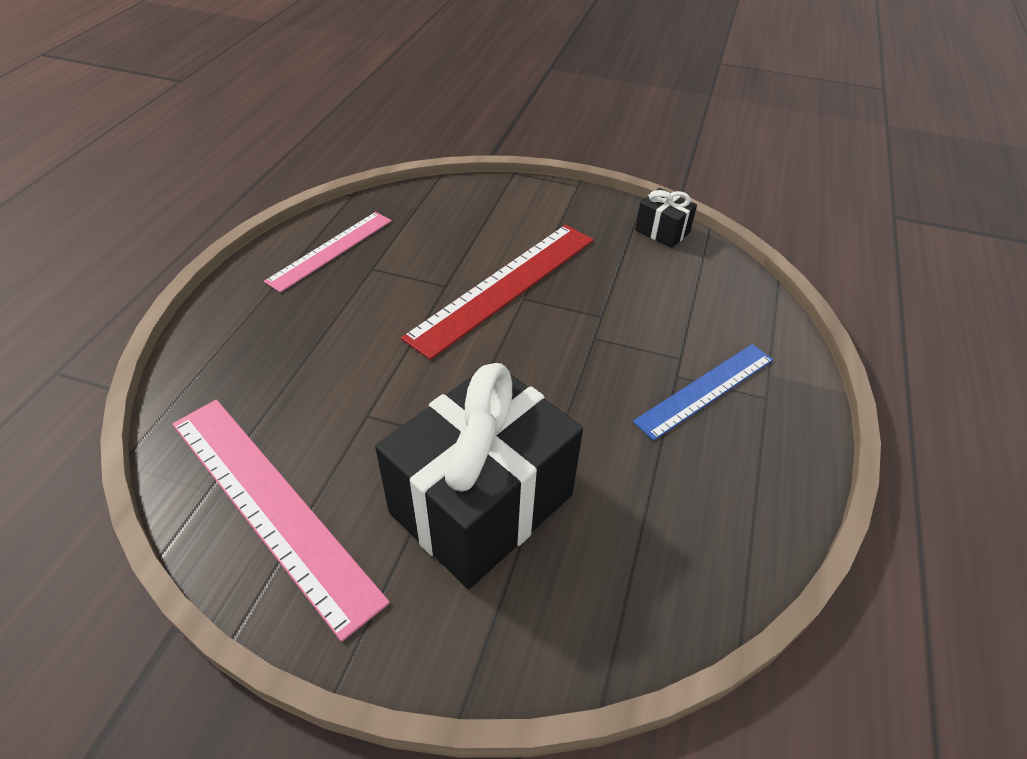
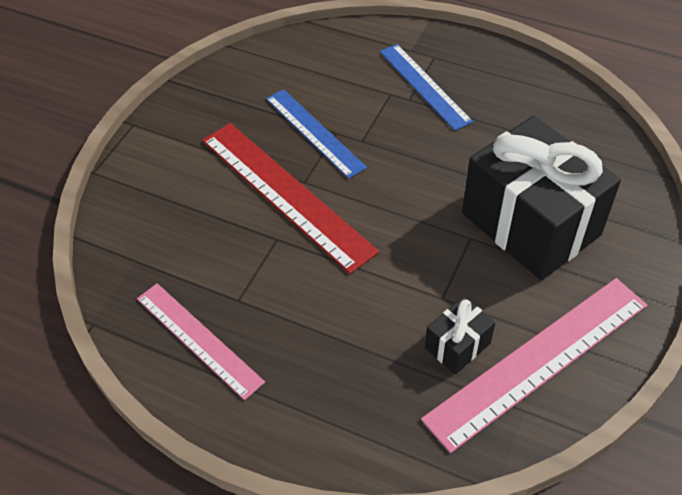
camera: 80 degrees left, 5 degrees up
black gift [635,188,697,248] -> black gift moved to [425,296,495,374]
none -> blue ruler [266,89,367,179]

